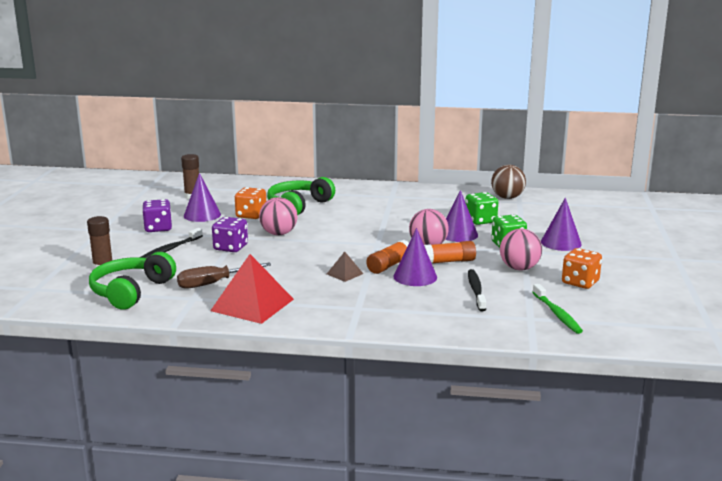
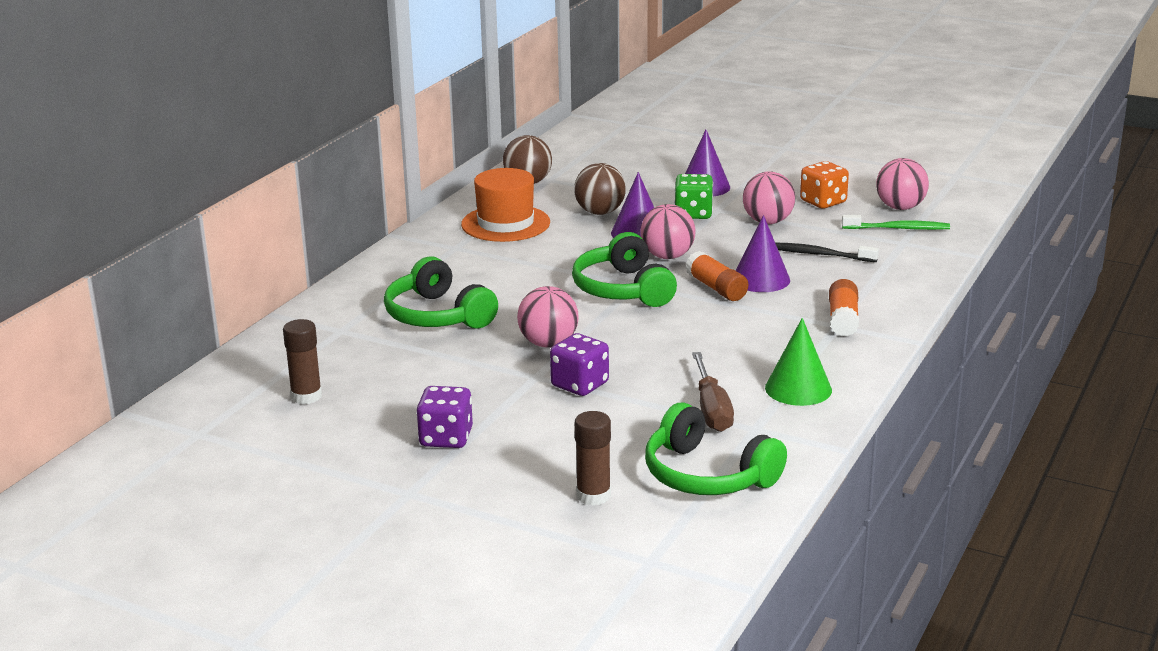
camera: 70 degrees left, 5 degrees up
black toothbrush [141,228,203,258] -> none
purple cone [184,173,221,222] -> none
red pyramid [210,254,294,324] -> green cone [765,318,832,406]
orange dice [235,187,266,219] -> none
brown pyramid [327,252,363,282] -> none
orange glue stick [424,241,476,264] -> orange glue stick moved to [829,279,859,337]
green dice [465,192,498,225] -> brown ball [574,163,626,215]
none -> orange hat [461,168,550,242]
none -> green headphones [572,232,677,307]
none -> pink ball [876,158,929,210]

